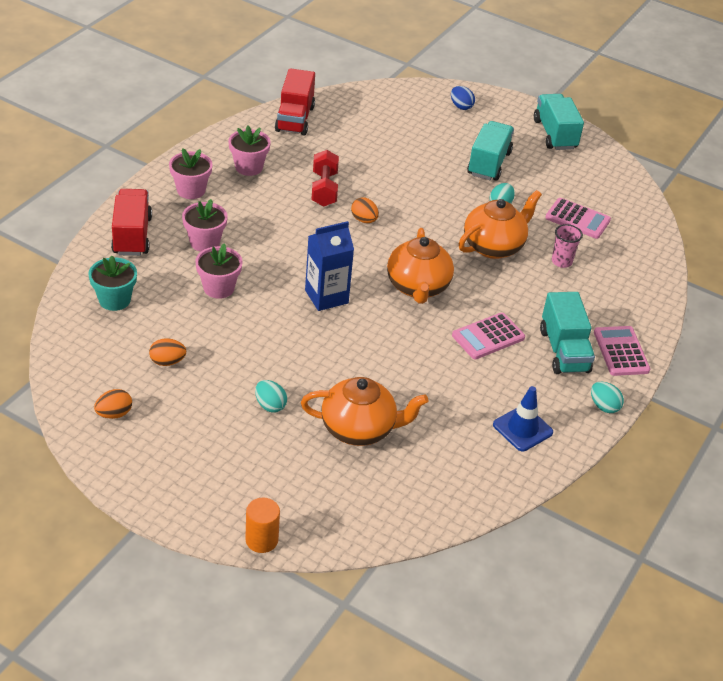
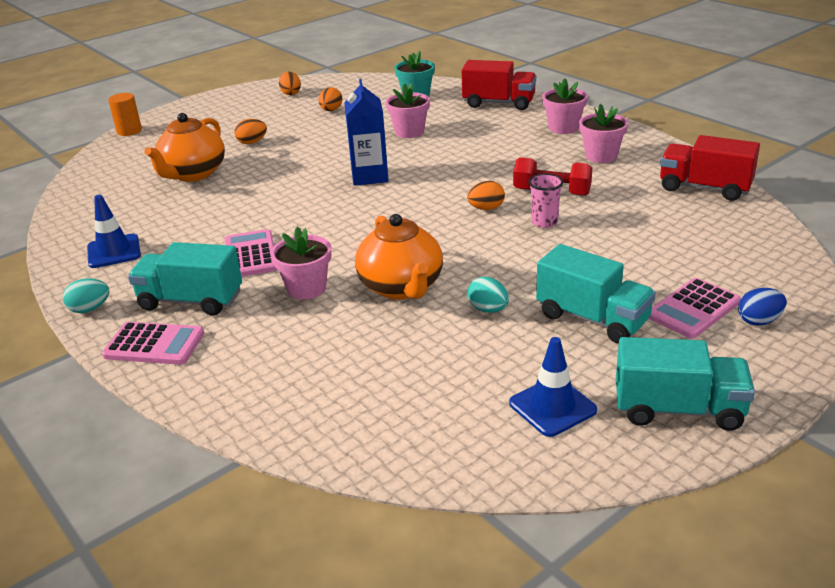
camera: 115 degrees right, 10 degrees down
pink flower pot [182,199,228,252] -> pink flower pot moved to [271,227,331,299]
turquoise egg [255,380,287,413] -> orange egg [234,119,267,144]
orange teapot [387,228,454,304] -> none
pink calculator [545,198,611,239] -> pink calculator moved to [649,278,741,339]
pink cup [552,224,583,268] -> pink cup moved to [528,173,564,228]
none -> blue traffic cone [509,337,597,437]

